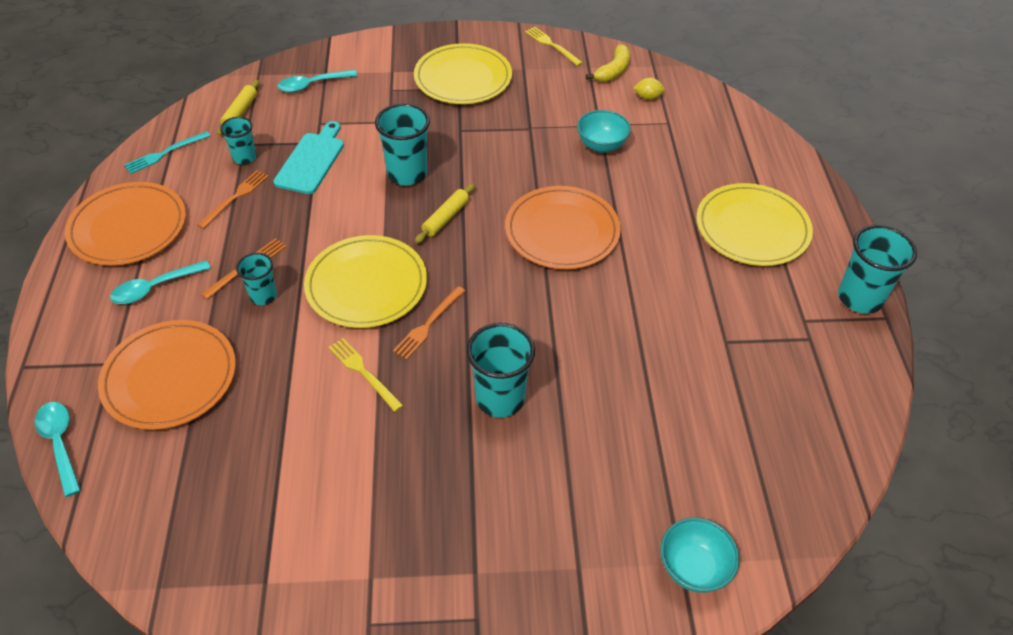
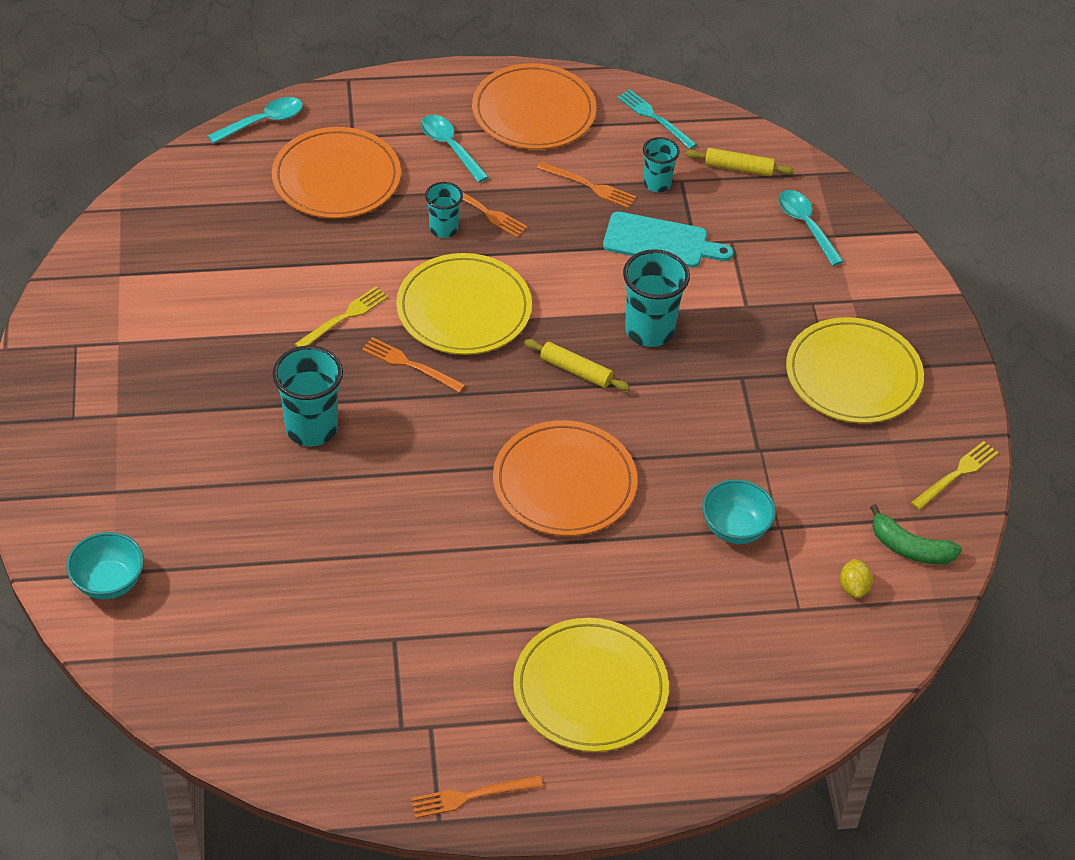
camera: 85 degrees right, 0 degrees up
yellow banana [586,44,630,82] -> green banana [870,504,962,565]
turquoise cup [838,225,917,314] -> orange fork [411,775,543,818]

